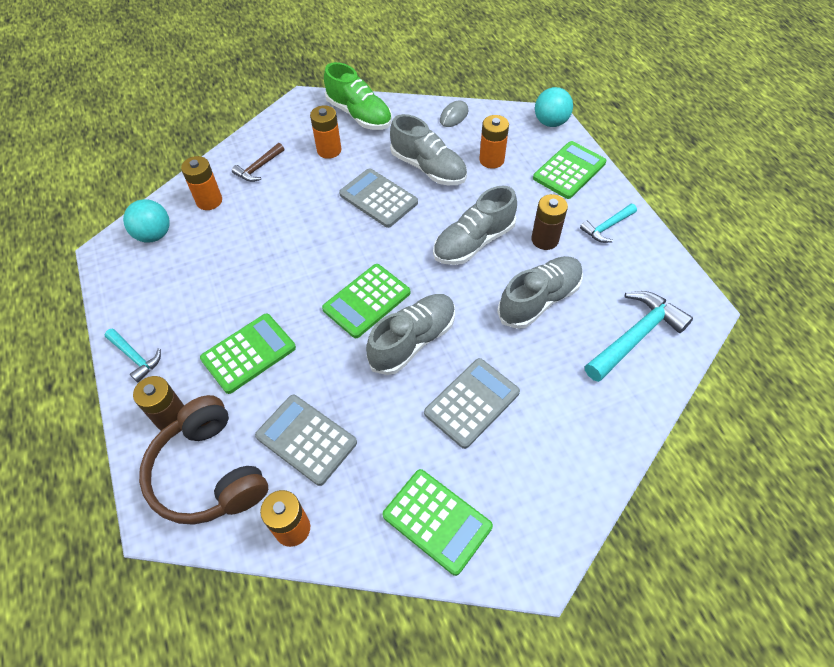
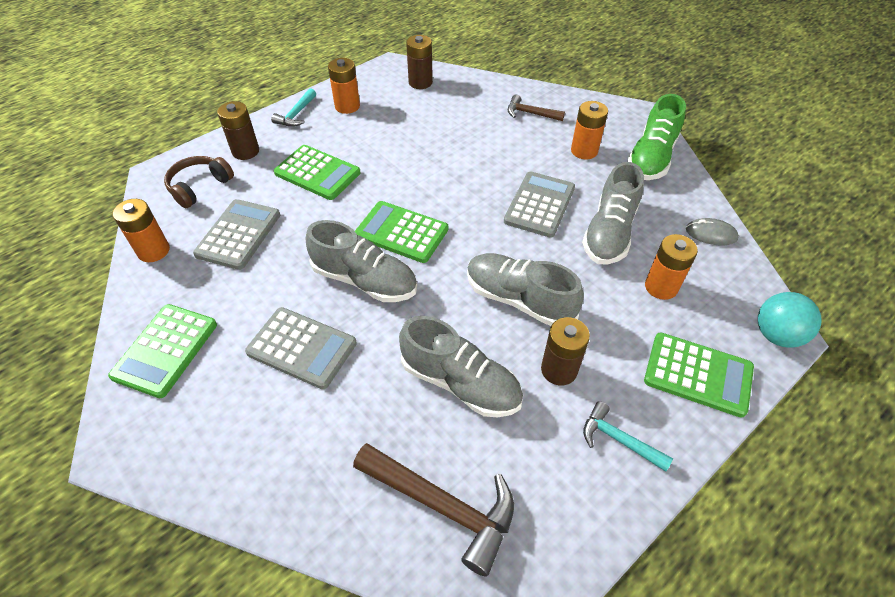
camera: 70 degrees right, 5 degrees down
turquoise ball [123,199,169,243] -> brown battery [406,35,433,89]
brown headphones [139,395,268,525] -> brown headphones [164,156,234,208], size x0.61
orange battery [181,156,222,210] -> orange battery moved to [328,58,360,114]
turquoise hammer [585,291,693,382] -> brown hammer [353,443,514,577]

